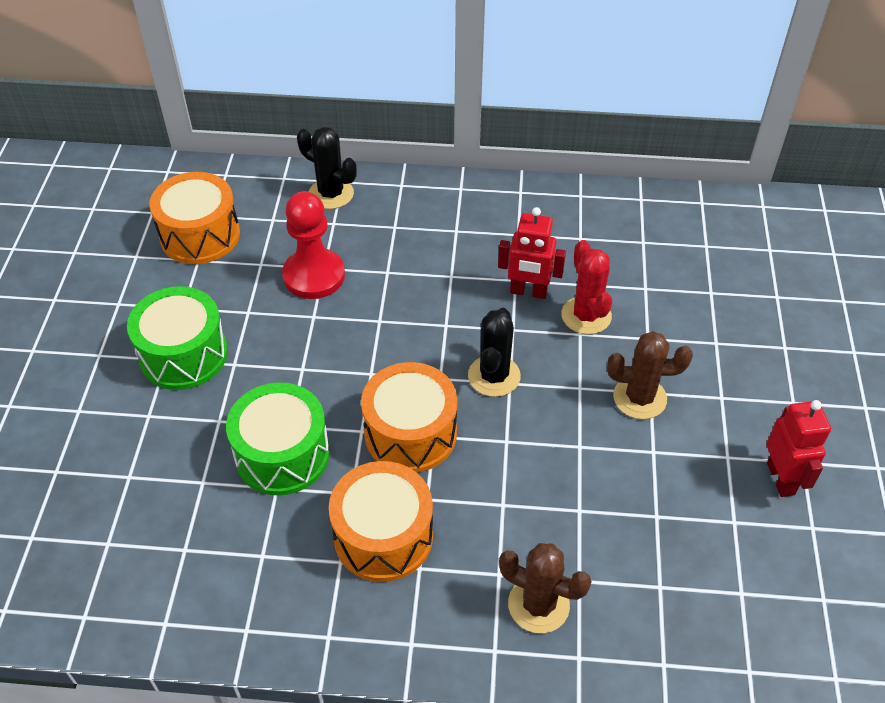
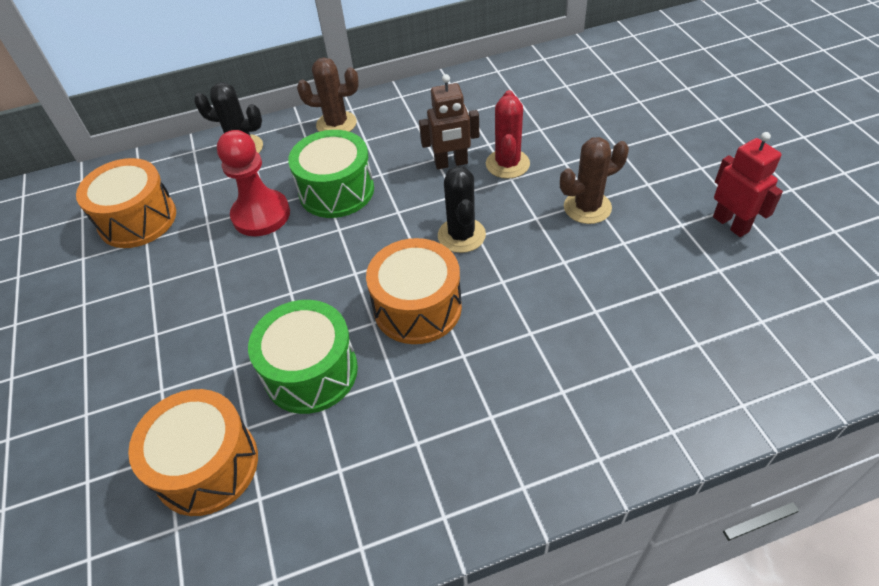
camera: 20 degrees left, 0 degrees up
green drum [127,286,228,390] -> green drum moved to [288,130,374,218]
orange drum [329,461,433,582] -> orange drum moved to [128,389,258,516]
red robot [498,207,566,299] -> brown robot [419,74,479,169]
brown cactus [499,543,592,633] -> brown cactus moved to [297,58,359,132]
red cactus [561,240,612,335] -> red cactus turned 45 degrees clockwise [486,90,530,179]

